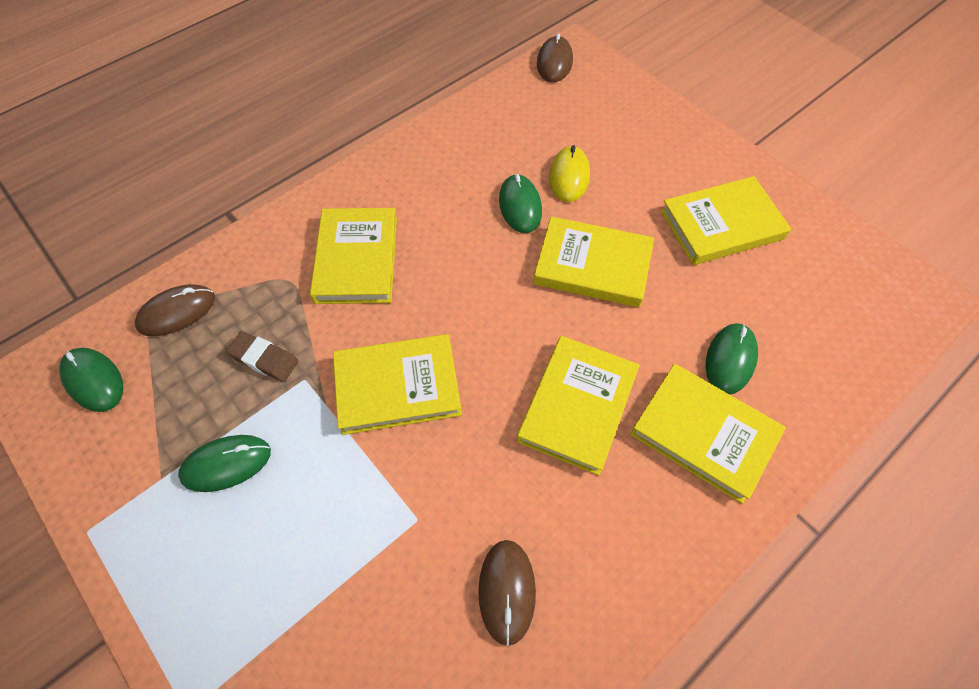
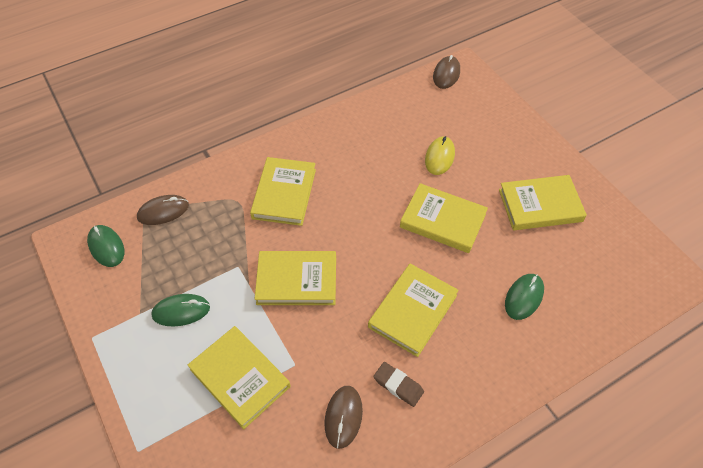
camera: 10 degrees right, 5 degrees down
brown eraser [226,331,298,382] -> brown eraser moved to [374,362,424,407]
green mouse [499,174,542,233] -> none
yellow book [630,364,786,504] -> yellow book moved to [188,326,291,429]

